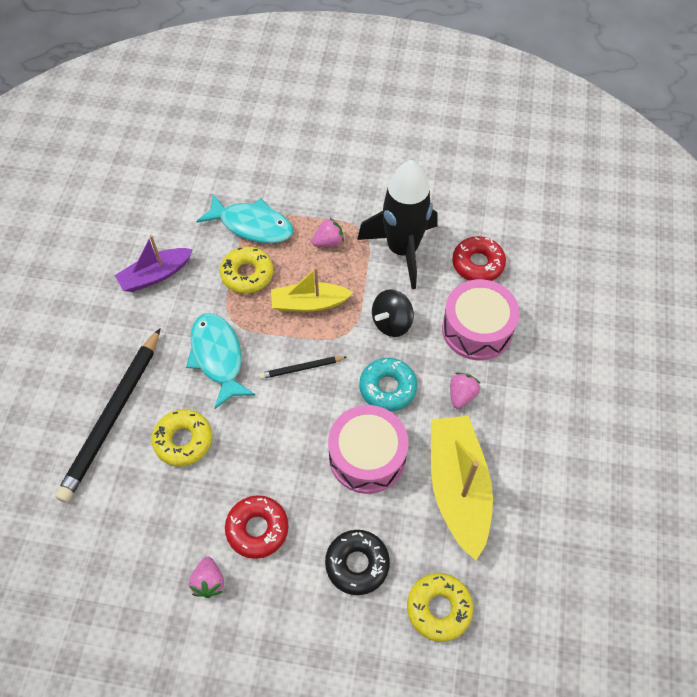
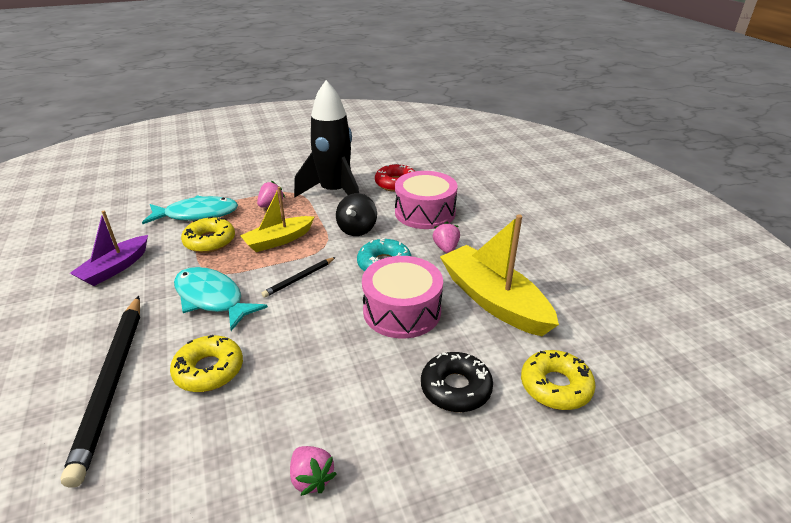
camera: 30 degrees left, 25 degrees down
red donut [225,495,288,559] -> none

